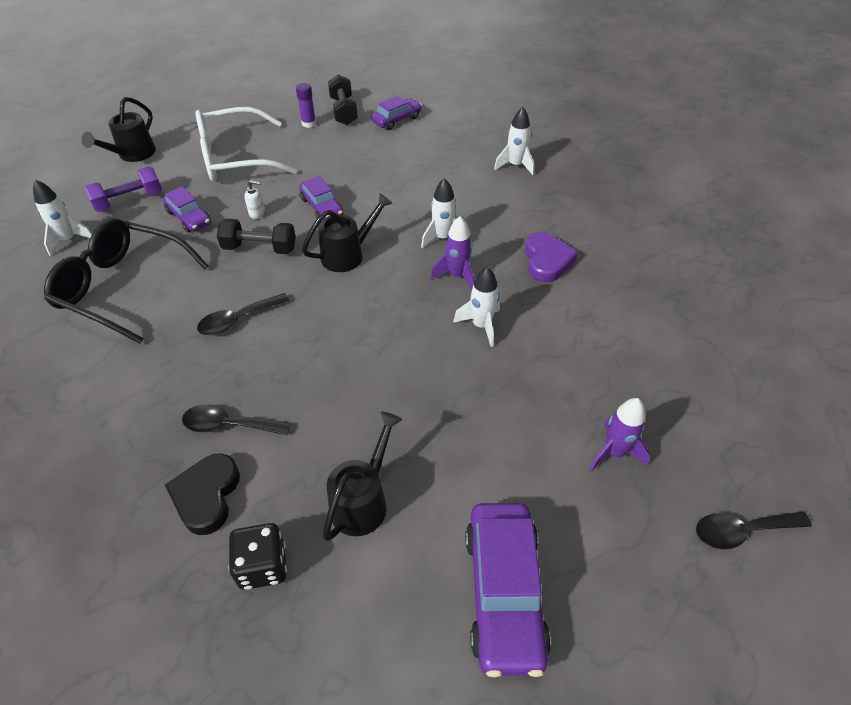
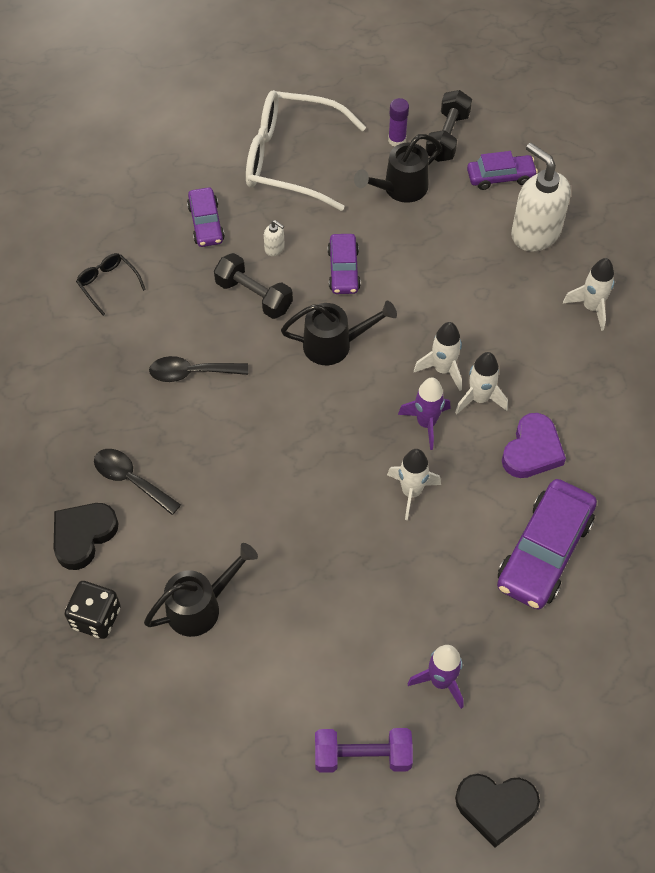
camera: 30 degrees right, 10 degrees up
white rocket [33,180,92,256] -> white rocket moved to [455,352,508,414]
black glasses [44,218,209,344] -> black glasses [76,253,146,316], size x0.43
black watering can [82,97,156,162] -> black watering can moved to [354,134,442,203]
purple dumbbell [85,167,162,212] -> purple dumbbell moved to [315,728,413,773]
purple car [465,503,551,677] -> purple car moved to [497,479,597,609]
black spoon [696,511,812,549] -> black heart [455,774,540,848]
none -> white soap dispenser [511,143,571,251]

